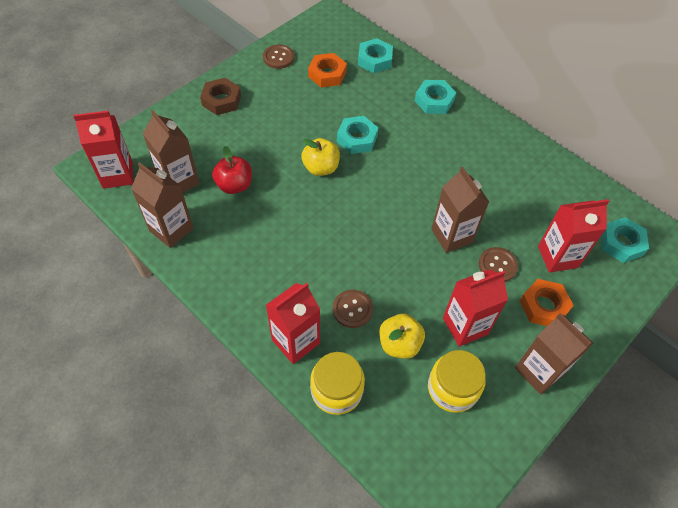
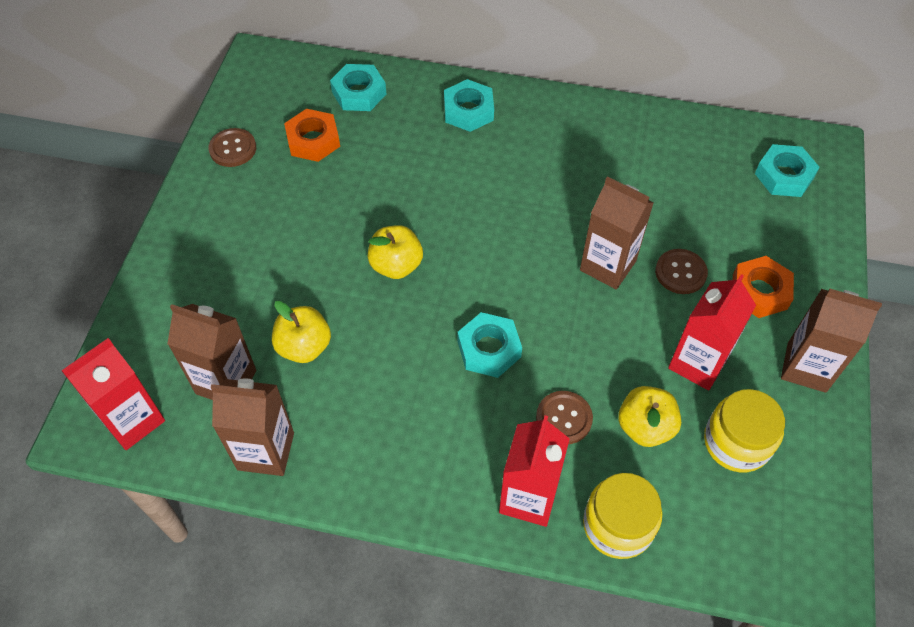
camera: 30 degrees left, 0 degrees up
brown nut [200,78,241,115] -> none
red apple [212,146,252,194] -> yellow apple [272,301,331,363]
turquoise nut [337,116,378,154] -> turquoise nut moved to [458,312,522,378]
red carton [538,199,609,273] -> none

